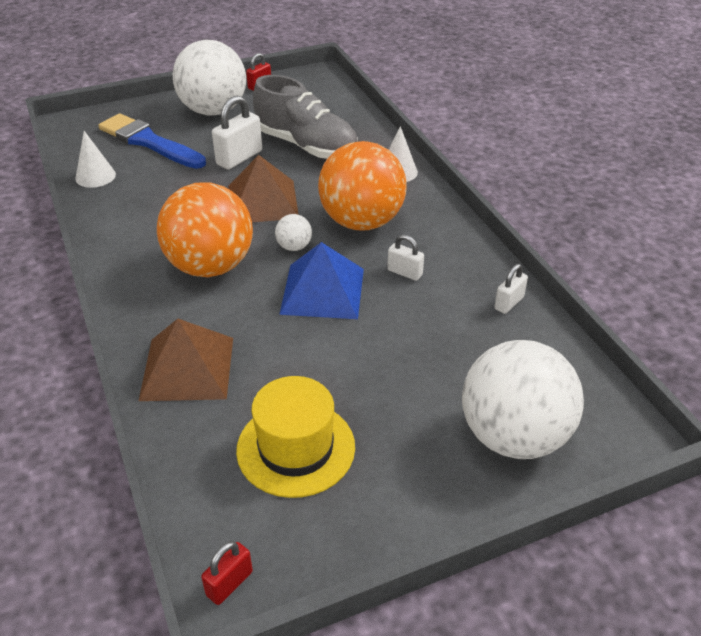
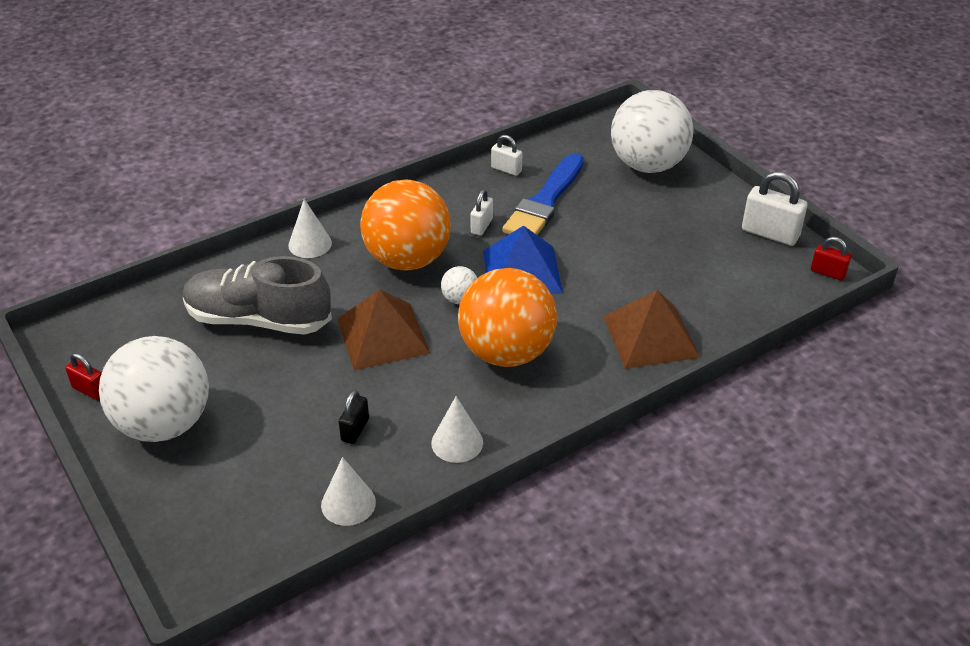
camera: 100 degrees left, 0 degrees up
blue brush [98,113,206,169] -> blue brush moved to [502,153,584,235]
white padlock [212,95,262,170] -> white padlock moved to [742,171,807,246]
yellow hat [236,376,355,498] -> none
grey shoe [253,75,358,159] -> grey shoe turned 105 degrees counterclockwise [183,256,332,335]
none -> black padlock [339,390,369,444]
none -> white cone [431,396,483,463]

